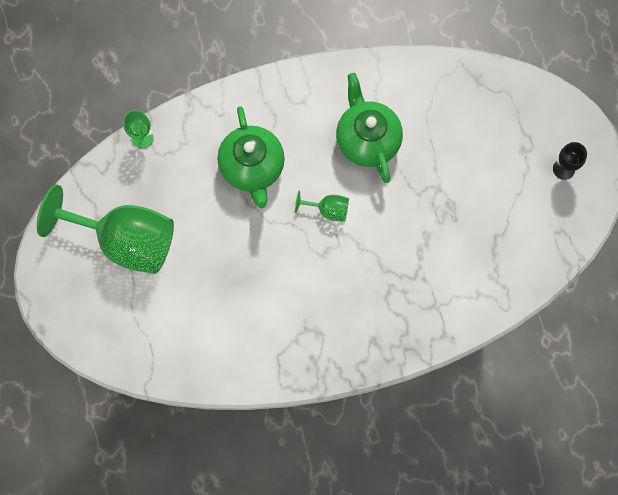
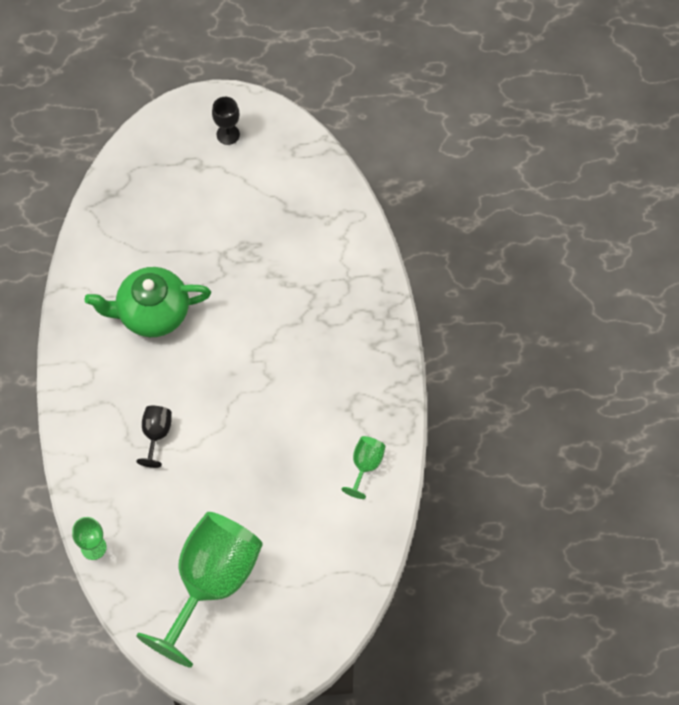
camera: 80 degrees left, 10 degrees down
green teapot [217,106,285,209] -> black goblet [136,406,172,468]
green goblet [295,191,349,221] -> green goblet moved to [342,436,385,499]

